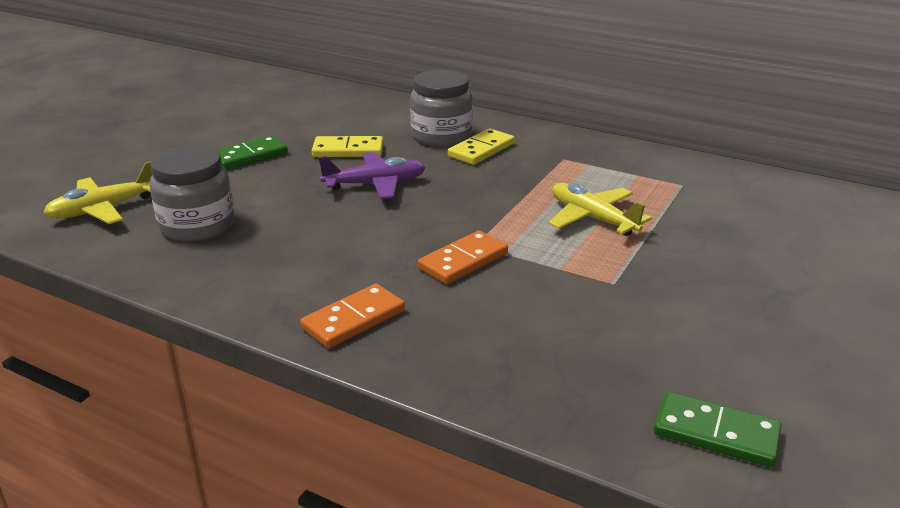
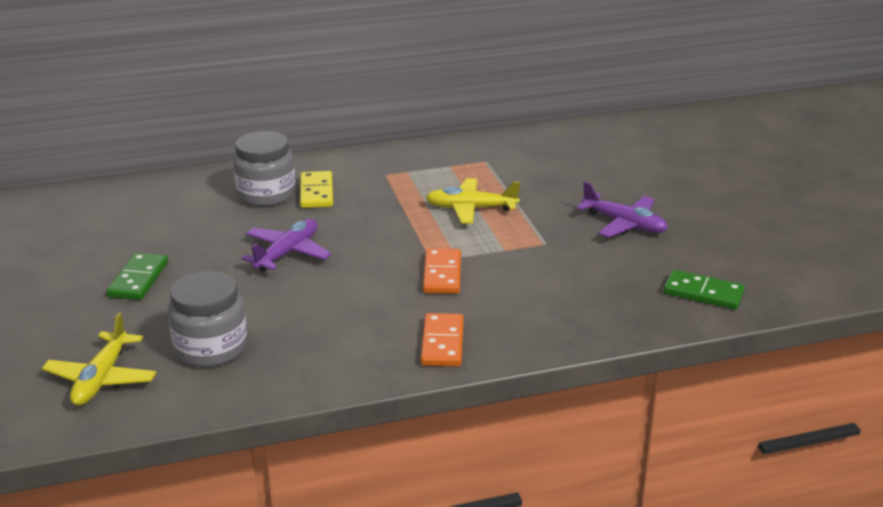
camera: 45 degrees left, 0 degrees up
yellow domino [312,136,383,157] -> none
green domino [654,392,782,467] -> green domino turned 45 degrees clockwise [663,270,745,310]
none -> purple plane [577,182,668,238]

